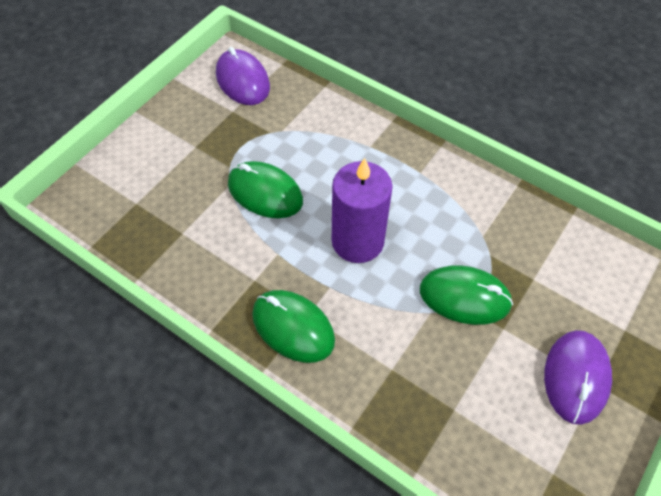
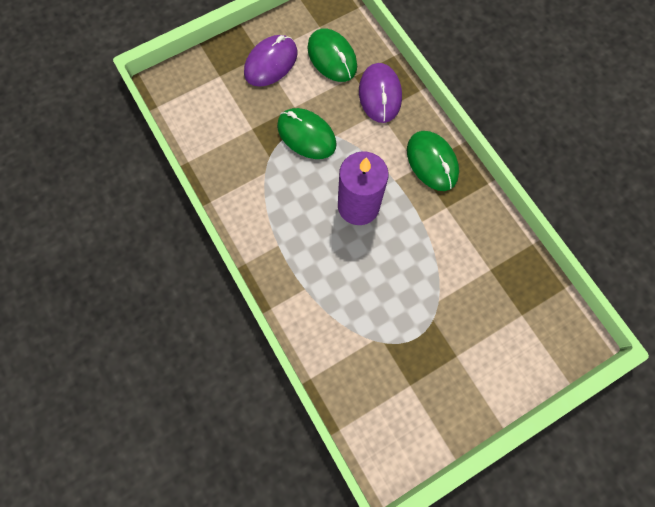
camera: 155 degrees left, 15 degrees up
purple mouse [216,47,270,105] -> purple mouse moved to [359,63,402,123]
green mouse [228,161,303,218] -> green mouse moved to [307,28,357,82]

